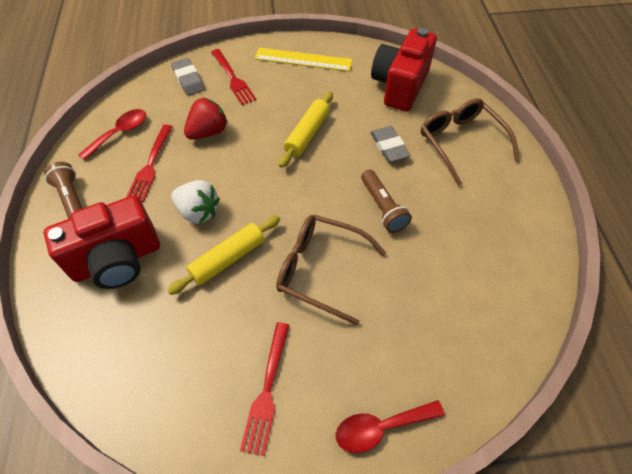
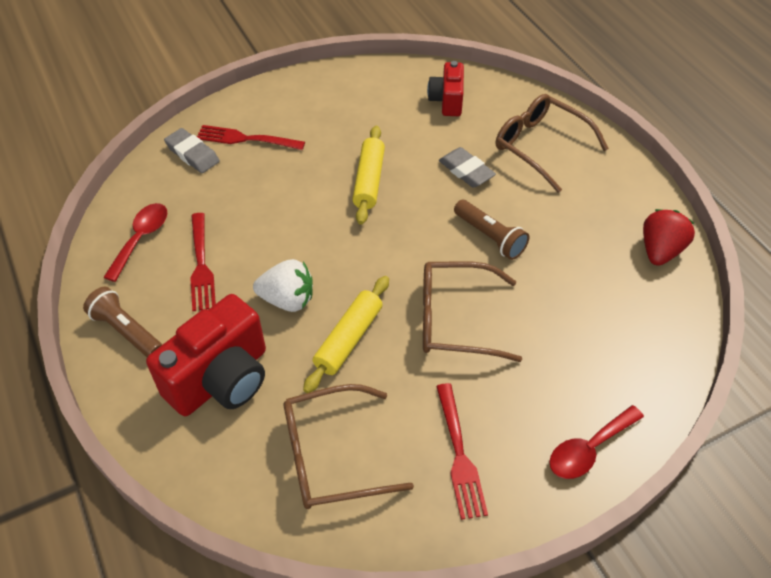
camera: 20 degrees left, 5 degrees down
red strawberry [184,98,228,140] -> red strawberry moved to [643,209,695,266]
red fork [211,49,257,105] -> red fork turned 150 degrees clockwise [197,125,305,150]
yellow ruler [254,47,353,71] -> none
red camera [371,28,437,111] -> red camera [427,61,464,116], size x0.58
none -> brown glasses [284,384,414,509]

